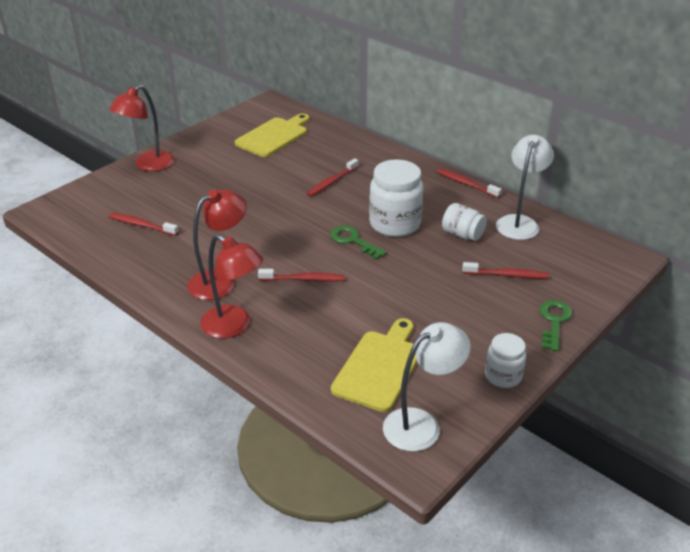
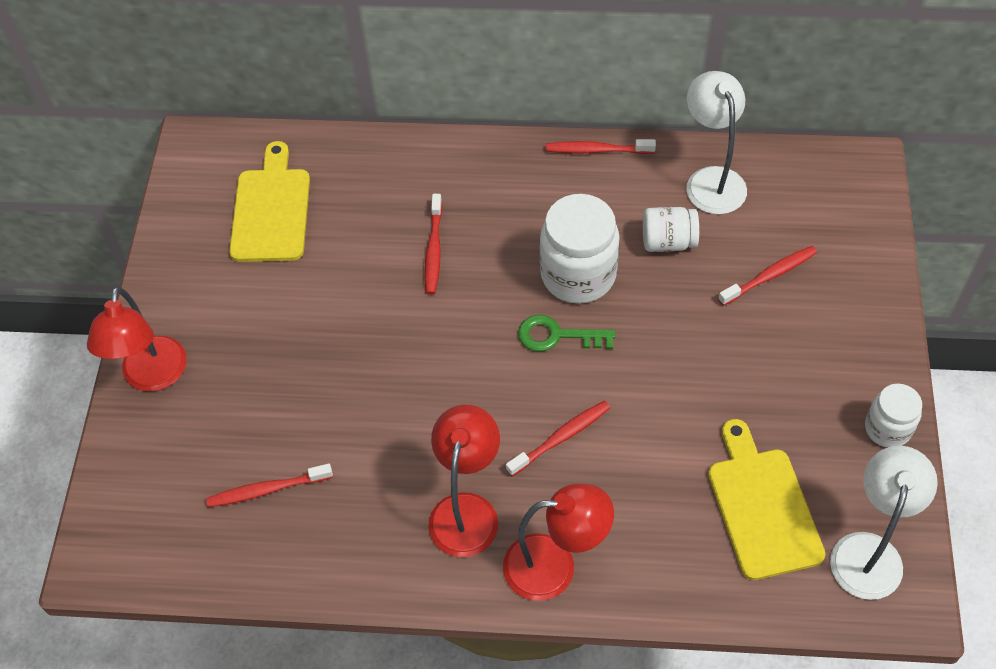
camera: 35 degrees left, 20 degrees up
green key [539,300,572,351] -> none

